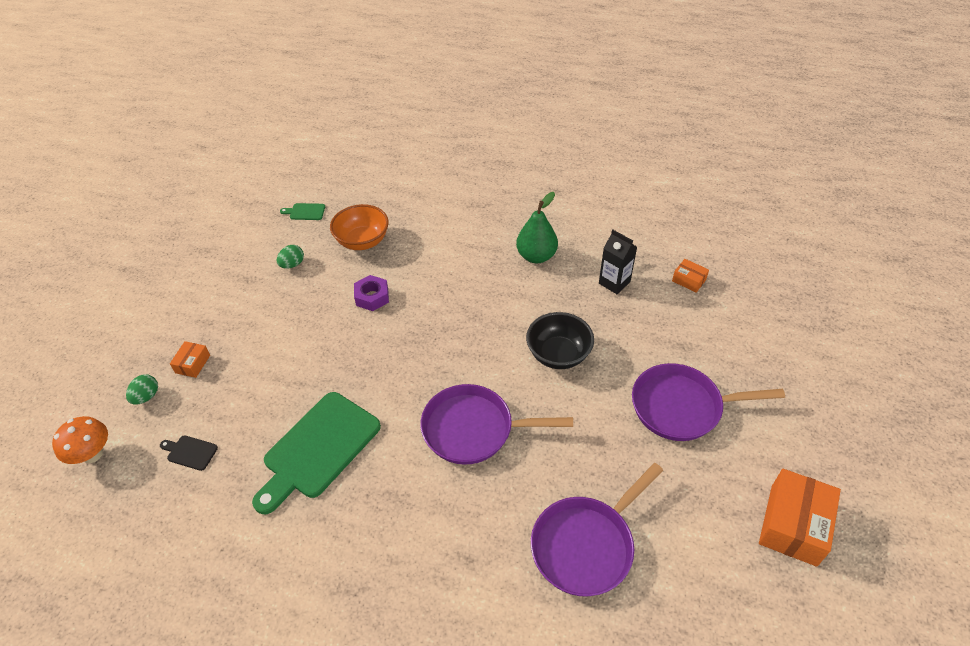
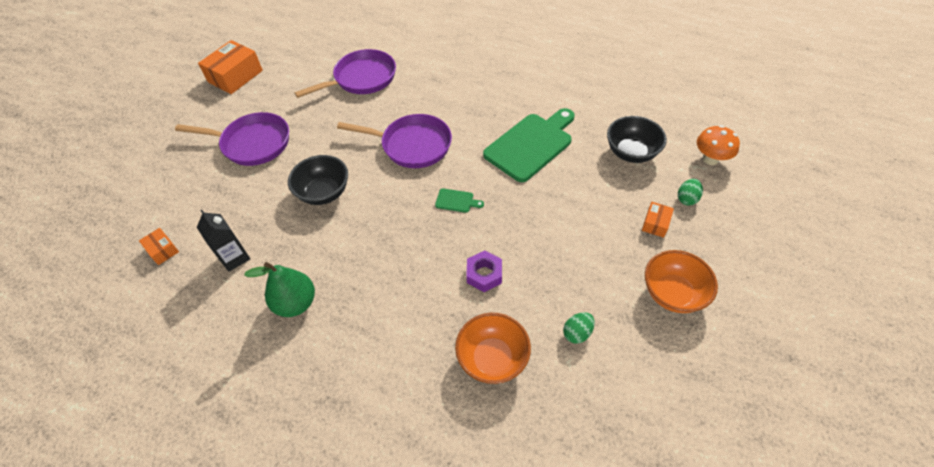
camera: 170 degrees left, 5 degrees up
black cutting board [160,435,218,471] -> black bowl [607,116,667,163]
green cutting board [280,203,325,220] -> green cutting board moved to [435,188,484,213]
none -> orange bowl [645,250,718,313]

